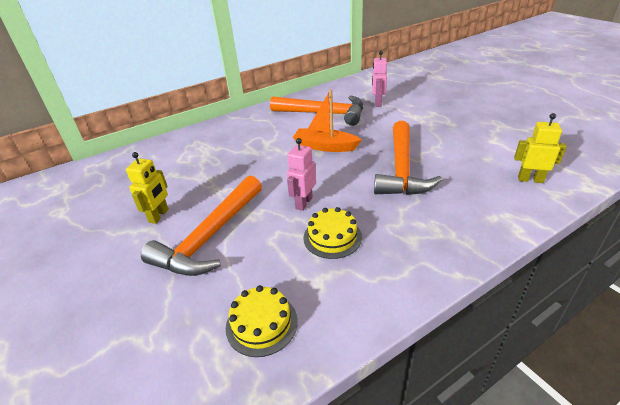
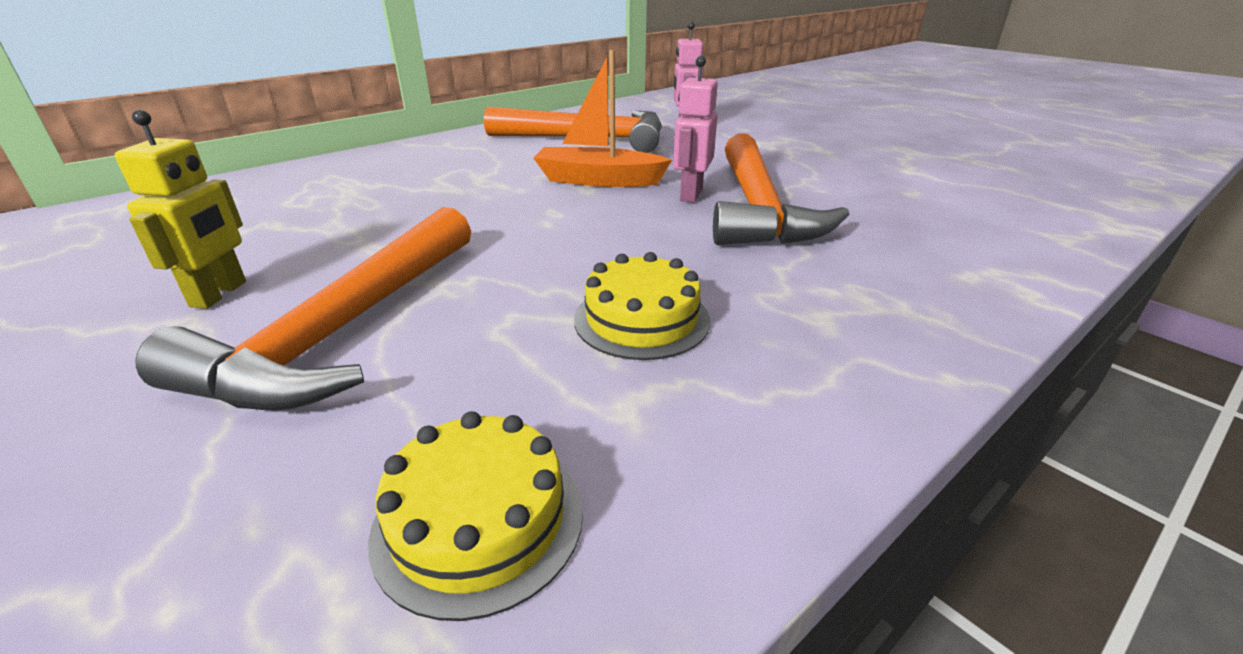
camera: 10 degrees left, 5 degrees down
pink robot [287,138,316,211] -> pink robot moved to [673,56,718,203]
yellow robot [514,113,567,183] -> none

